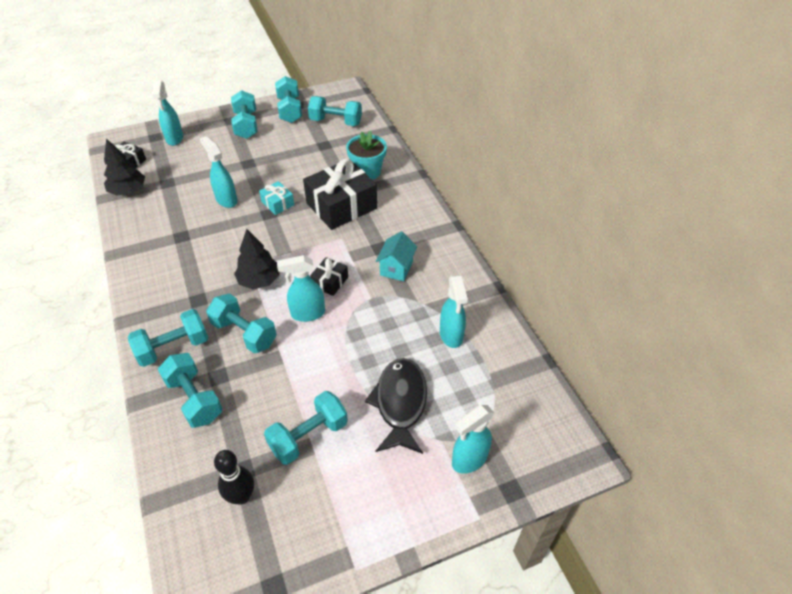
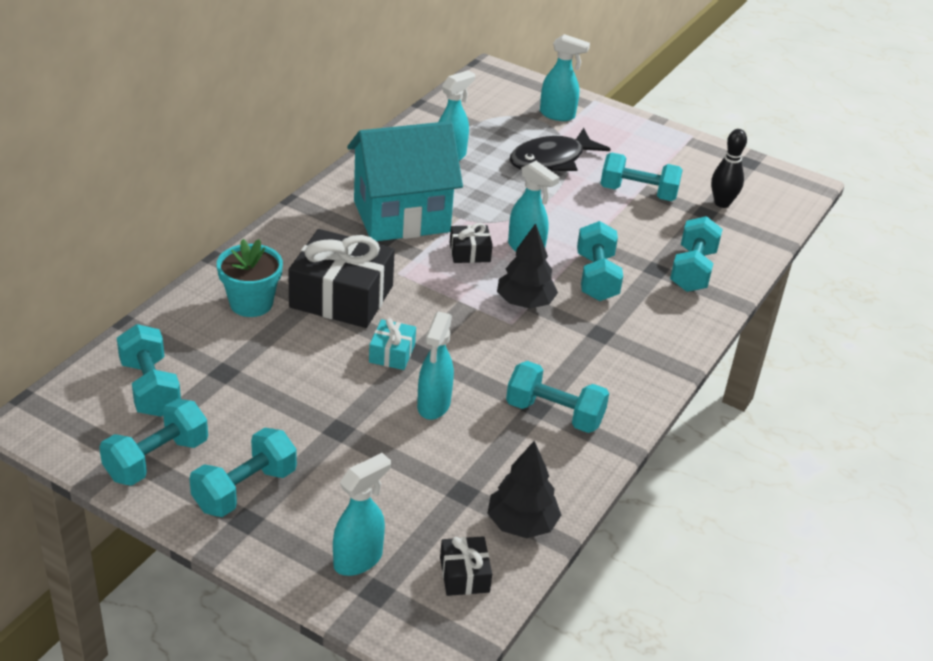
camera: 130 degrees left, 10 degrees down
turquoise dumbbell [128,309,208,367] -> turquoise dumbbell moved to [506,361,609,433]
turquoise house [376,232,417,281] -> turquoise house [347,121,463,241], size x2.21

